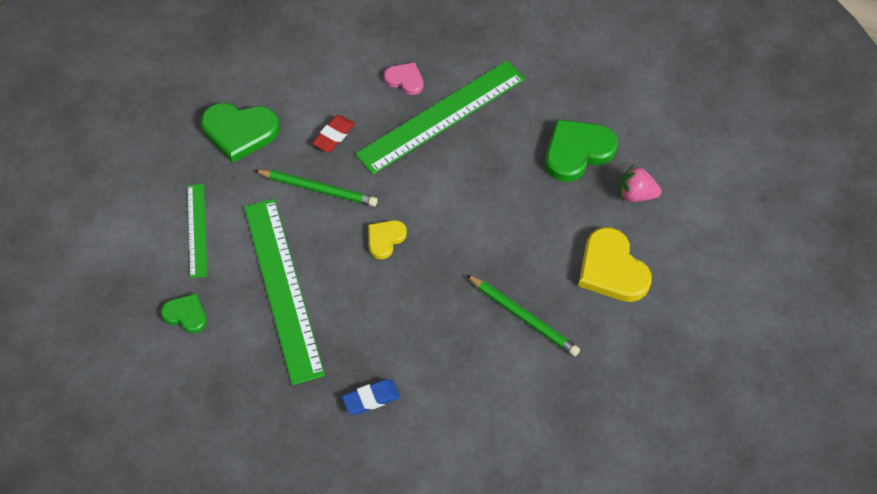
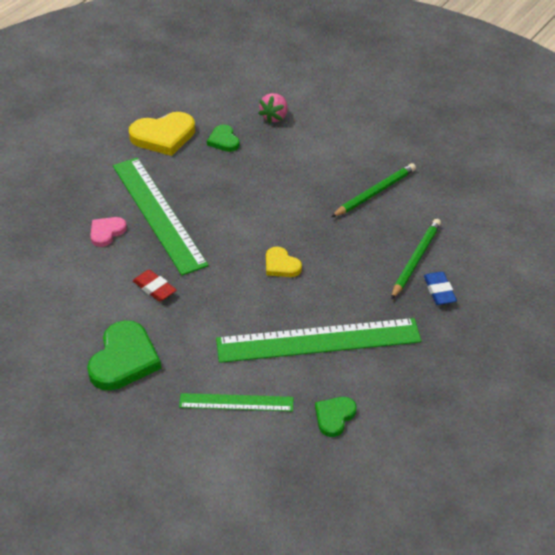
camera: 80 degrees left, 15 degrees down
green pencil [254,170,378,206] -> green pencil moved to [391,219,441,299]
green heart [545,119,618,182] -> green heart [207,124,240,152], size x0.56
yellow heart [578,227,652,302] -> yellow heart moved to [129,112,195,156]

